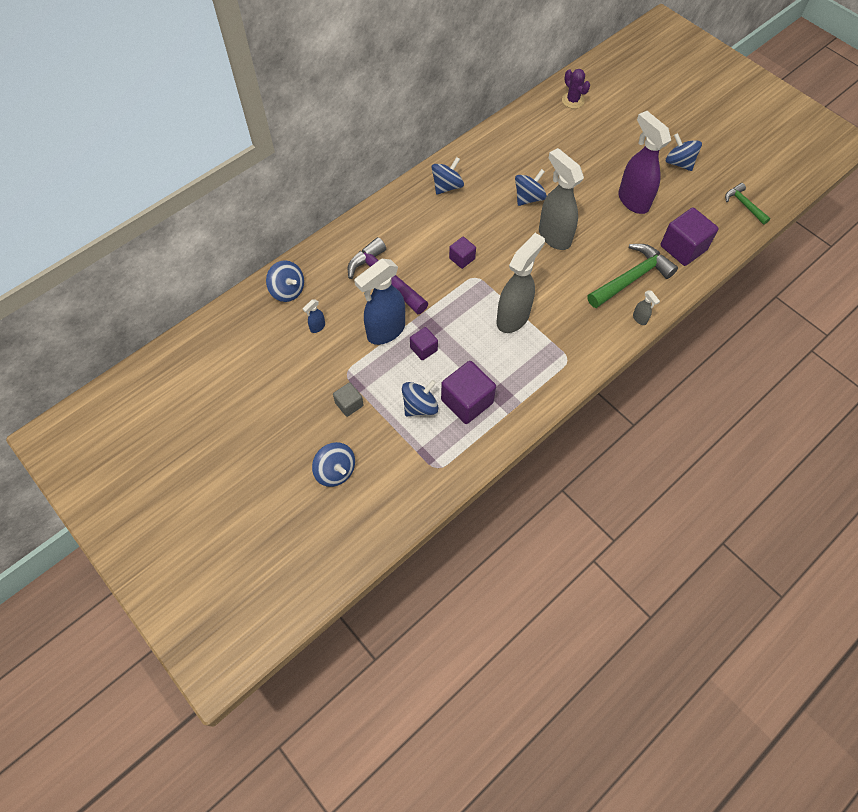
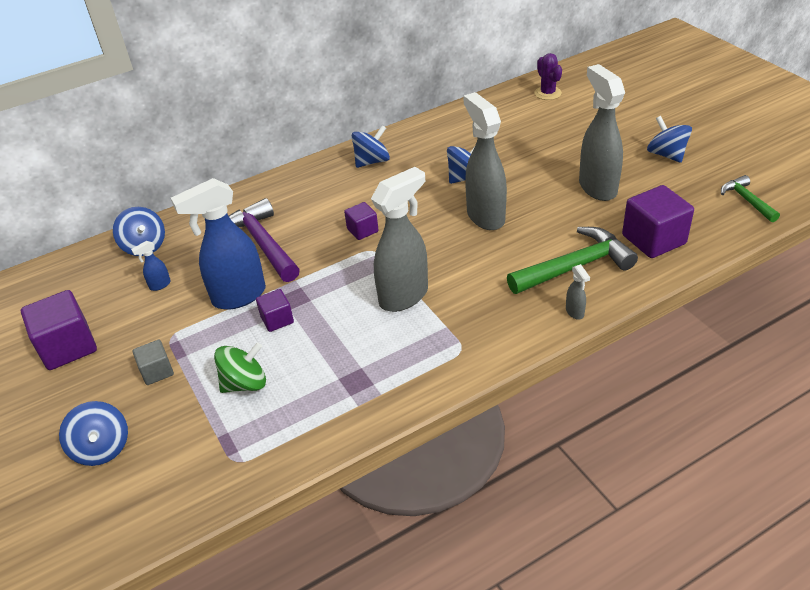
camera: 15 degrees right, 20 degrees down
blue spinning top [402,380,439,416] -> green spinning top [214,342,266,393]
purple cube [441,361,496,424] -> purple cube moved to [21,290,97,370]
purple spray bottle [618,111,671,214] -> grey spray bottle [579,64,625,201]

